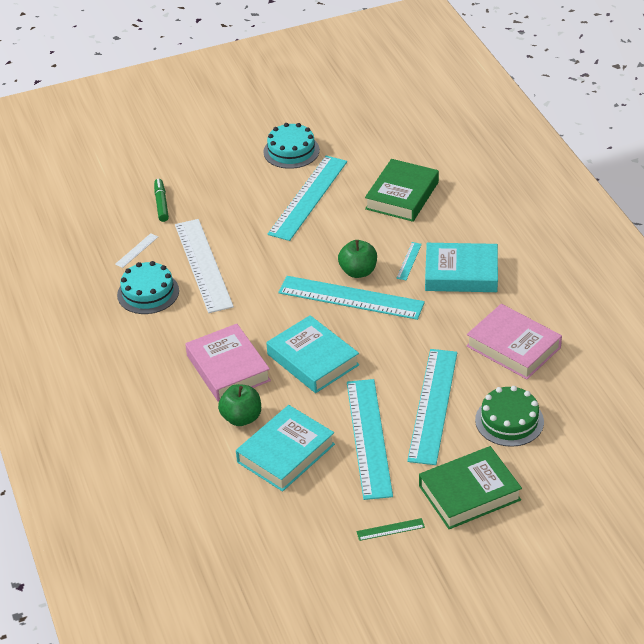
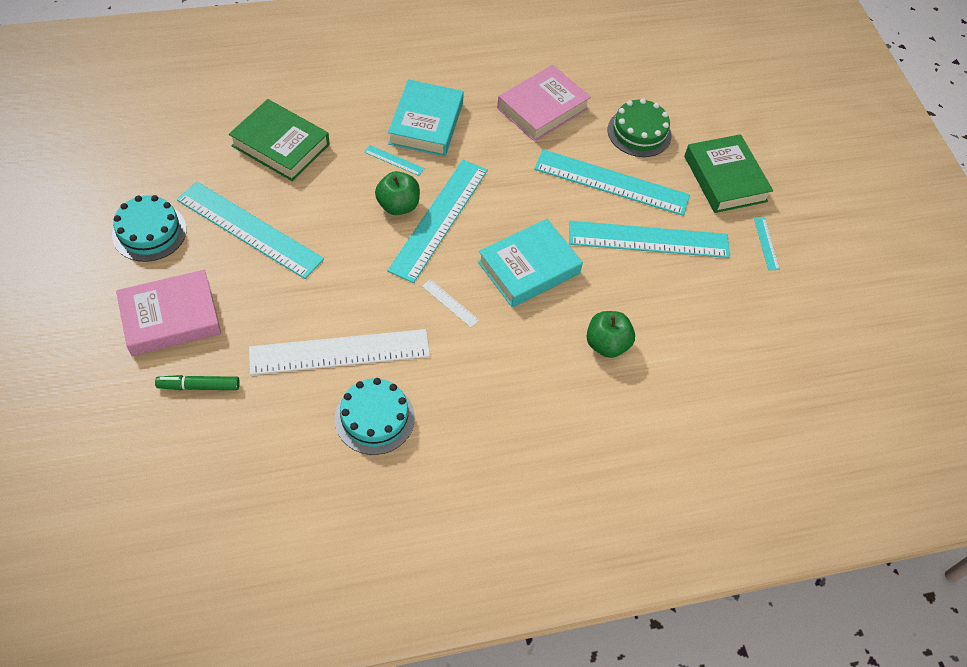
camera: 90 degrees left, 15 degrees up
white ruler [115,233,158,268] -> white ruler moved to [422,279,479,327]
pink book [185,324,271,402] -> pink book moved to [116,270,221,356]
turquoise book [236,405,335,492] -> none
green ruler [356,518,425,541] -> turquoise ruler [754,218,780,270]

